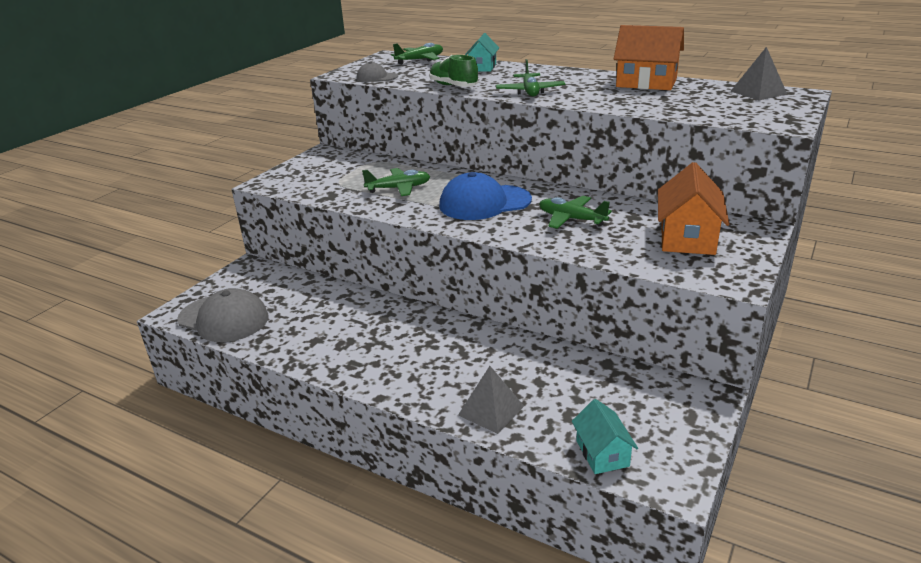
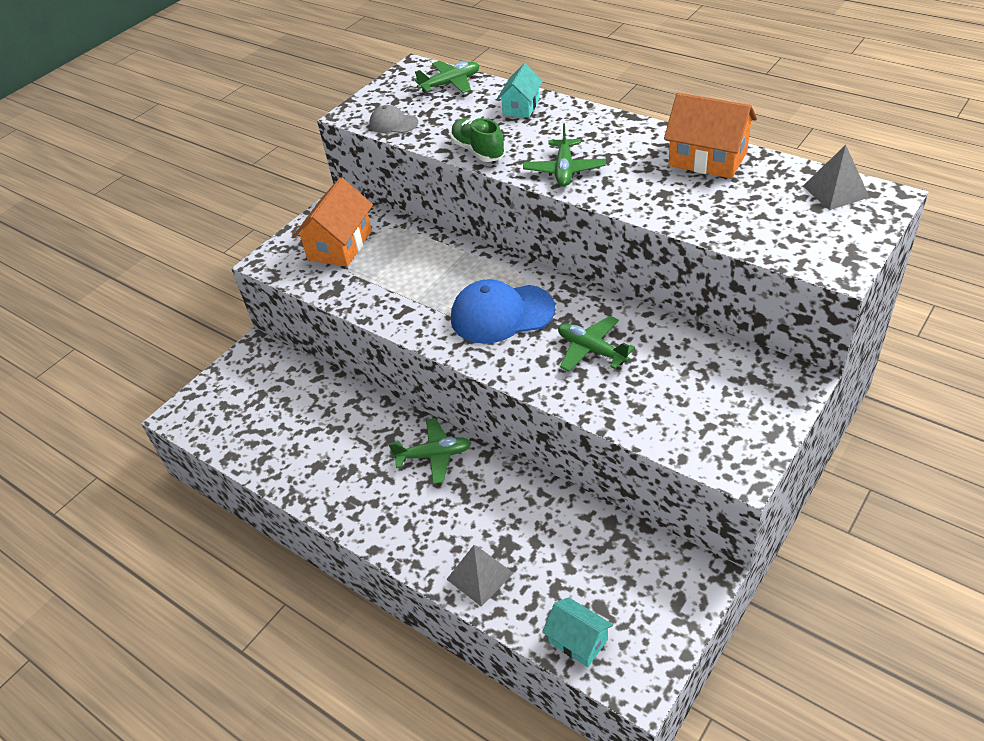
camera: 10 degrees right, 15 degrees up
grey cap [177,288,269,342] -> none
green plane [362,168,430,196] -> green plane moved to [389,418,471,484]
turquoise house [572,399,638,474] -> turquoise house turned 45 degrees counterclockwise [542,597,613,667]
orange house [658,162,730,255] -> orange house moved to [293,177,373,267]

